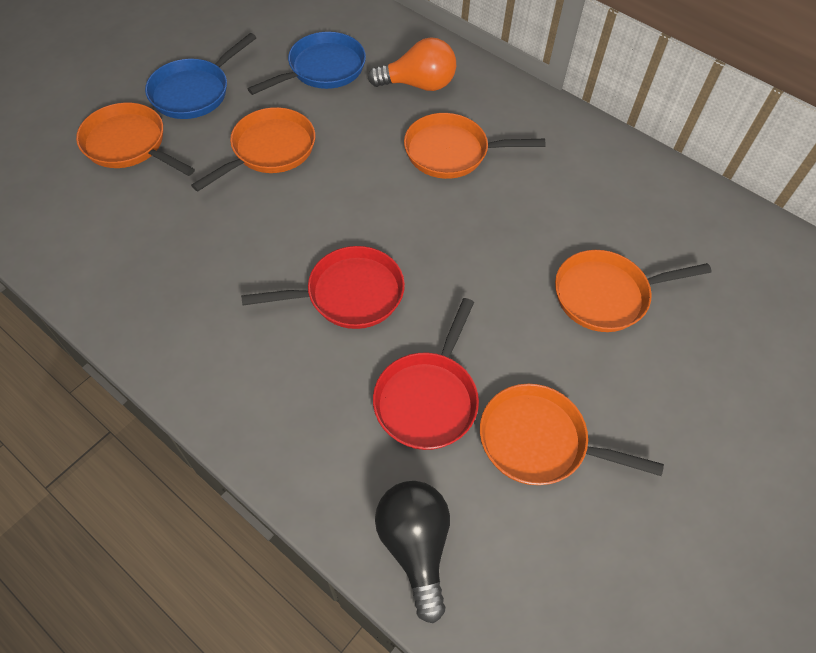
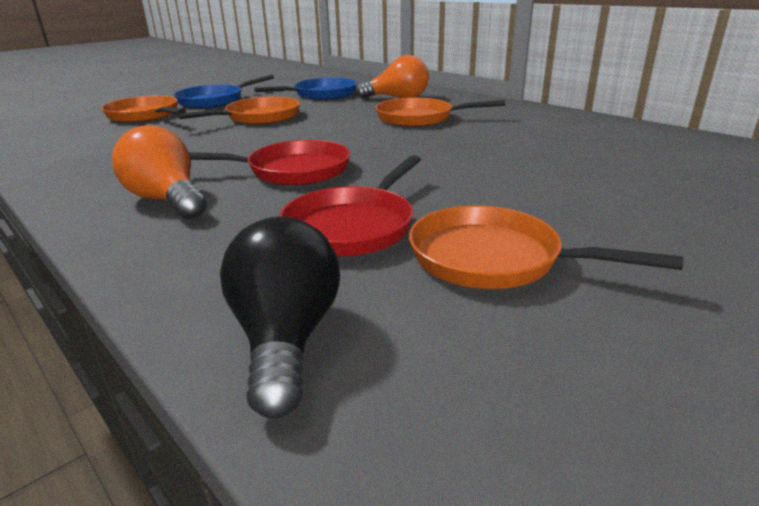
camera: 10 degrees right, 30 degrees down
orange pan [555,250,712,332] -> none
none -> orange light bulb [112,125,207,219]

